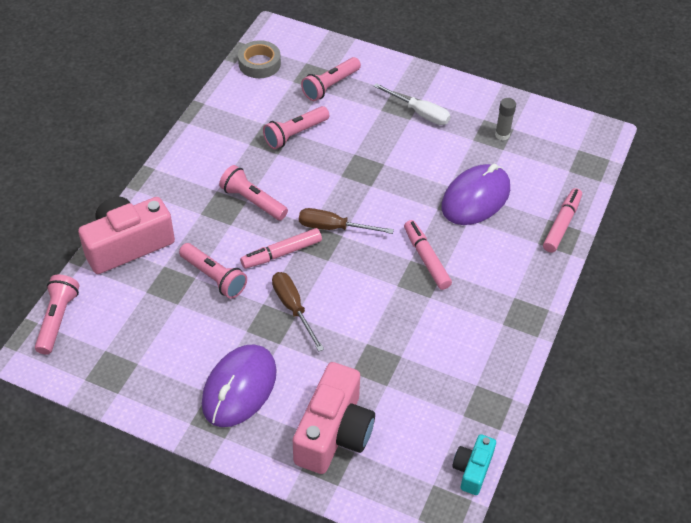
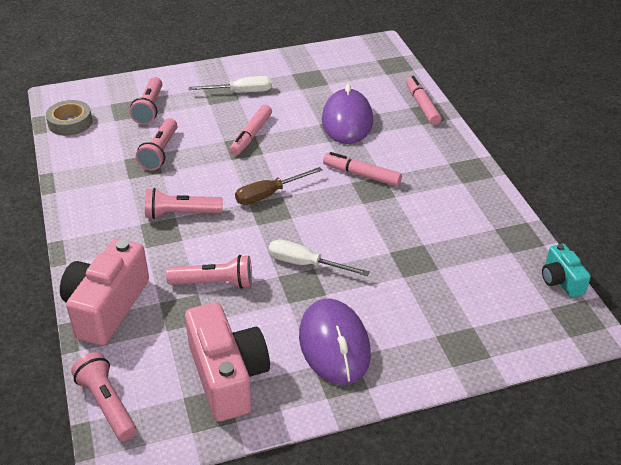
camera: 40 degrees left, 10 degrees down
pink marker [240,228,322,269] -> pink marker moved to [230,105,272,155]
brown screwdriver [272,272,324,352] -> white screwdriver [269,240,370,276]
pink camera [293,362,375,474] -> pink camera moved to [185,302,270,422]
grey glue stick [495,98,516,140] -> none

